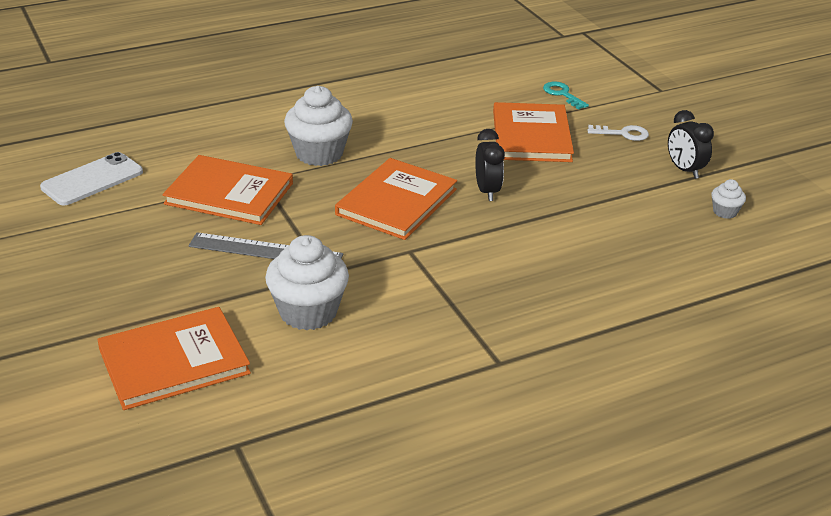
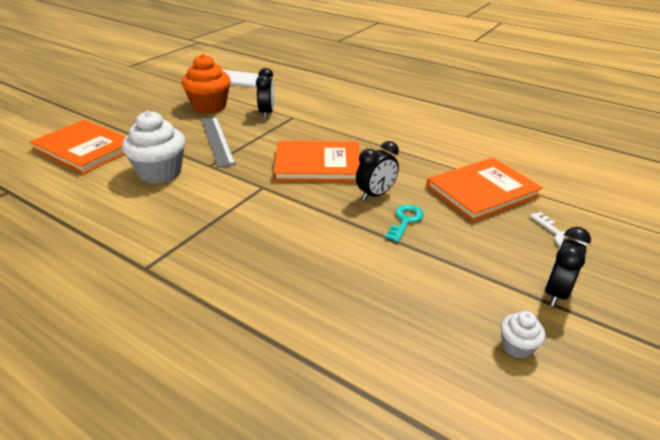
camera: 60 degrees right, 0 degrees up
orange book [163,155,293,225] -> black clock [256,68,274,119]
white cupcake [284,86,353,166] -> none
turquoise key [543,82,589,110] -> turquoise key moved to [385,205,424,242]
none -> orange cupcake [181,54,231,114]

